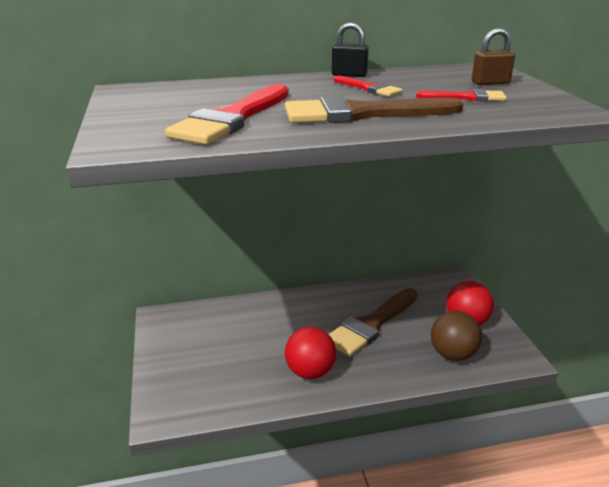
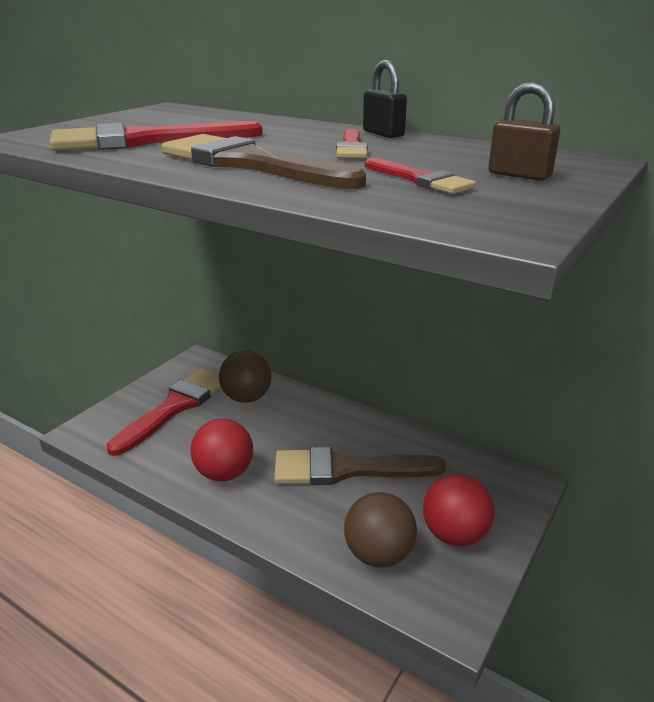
camera: 45 degrees right, 0 degrees up
none -> red brush [106,368,221,456]
none -> brown ball [219,350,271,403]

